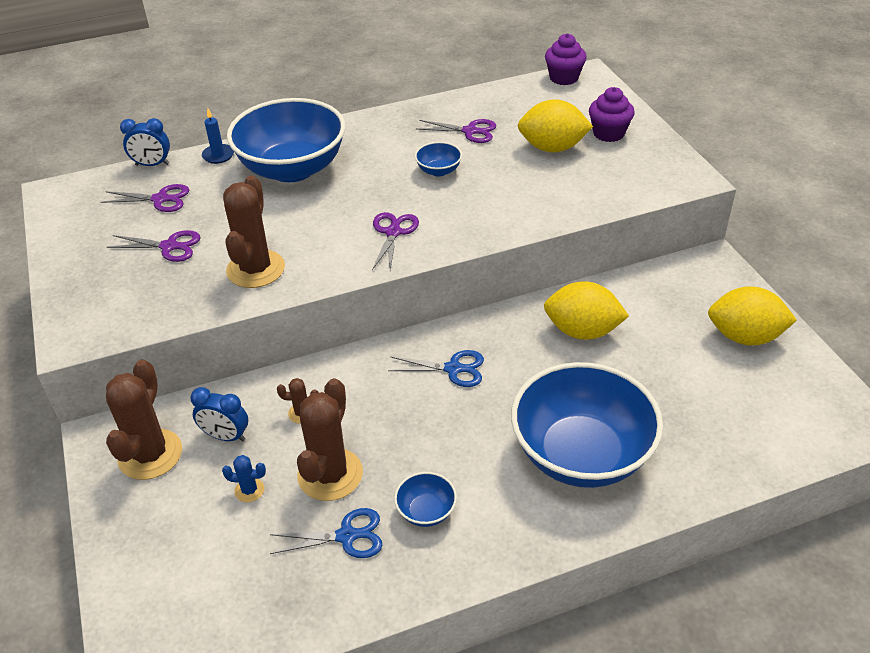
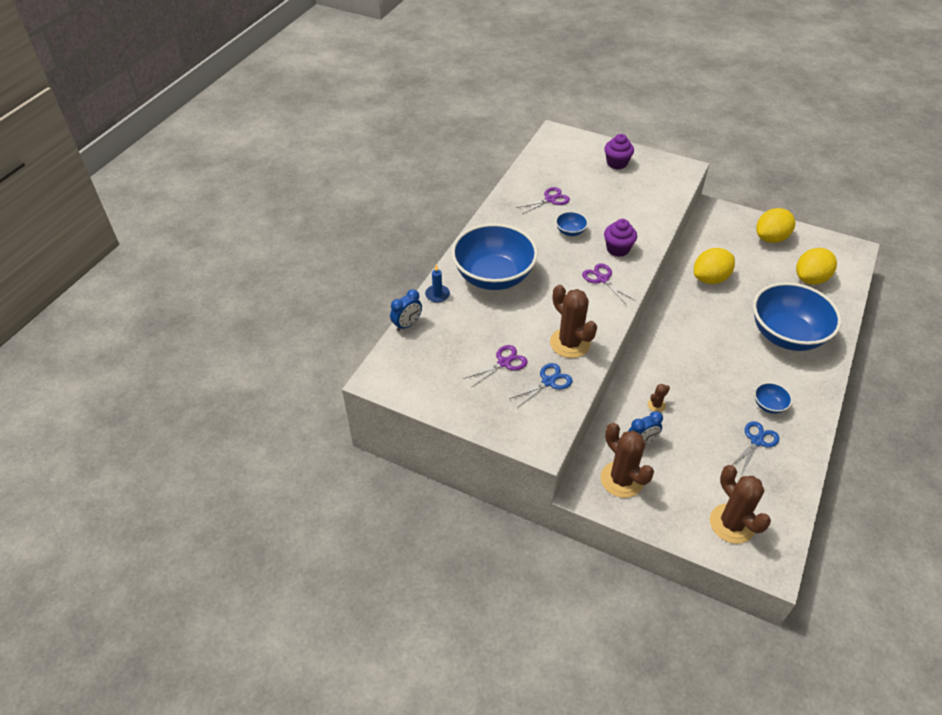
camera: 45 degrees left, 5 degrees up
purple scissors [101,184,189,212] -> none
blue cactus [222,455,266,502] -> none
brown cactus [297,378,363,501] -> brown cactus moved to [710,465,771,544]
blue scissors [388,350,484,387] -> blue scissors moved to [509,363,573,408]
yellow lemon [517,99,593,153] -> yellow lemon moved to [796,248,837,285]
purple cupcake [545,33,587,85] -> purple cupcake moved to [604,219,637,257]

